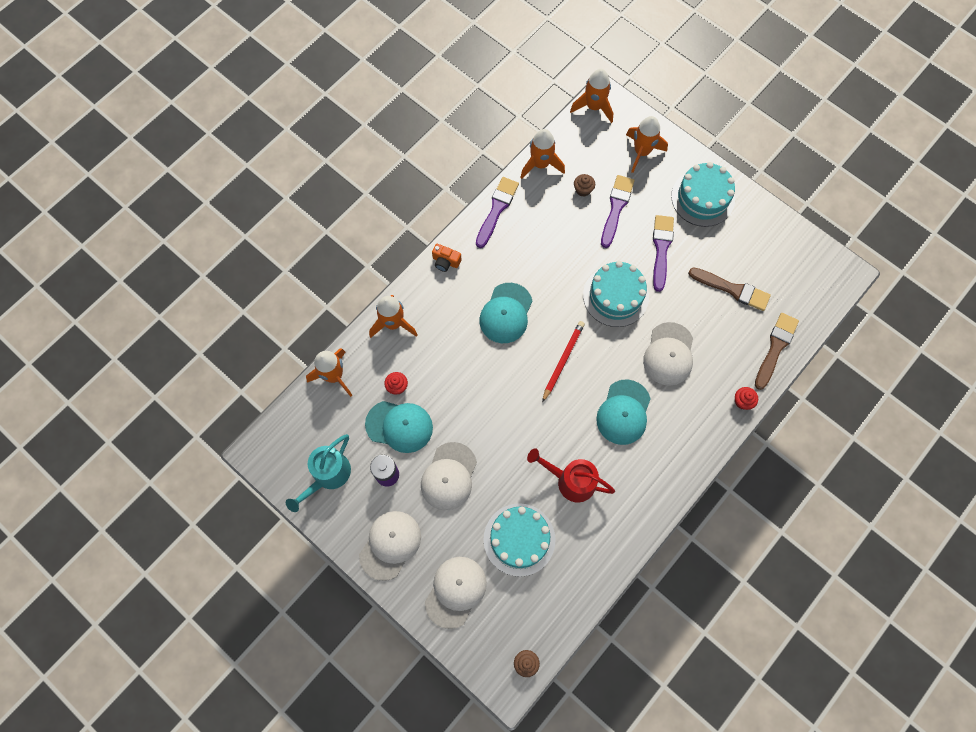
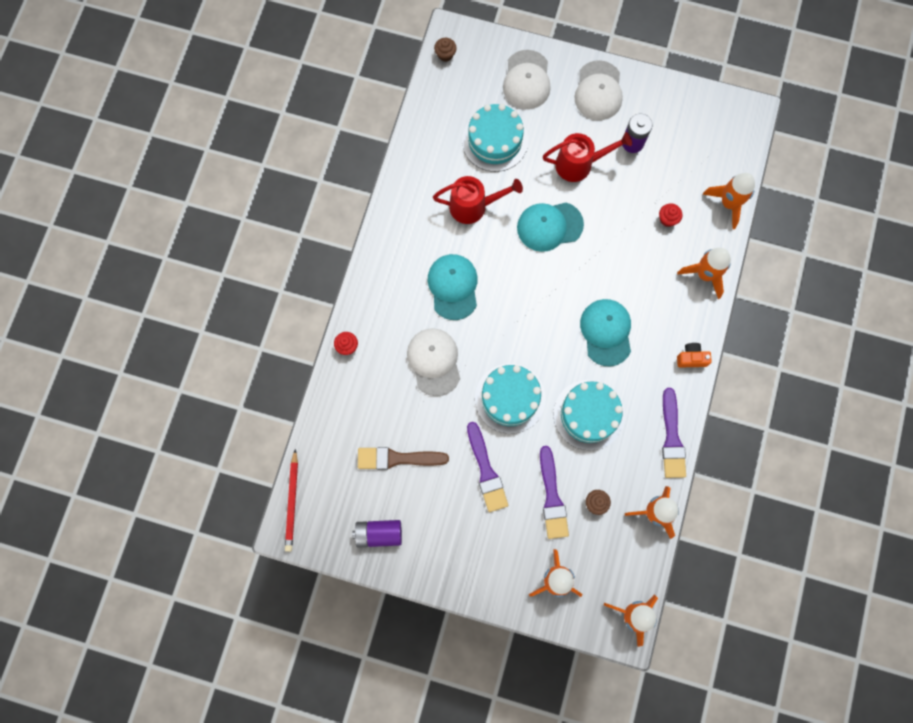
camera: 155 degrees right, 5 degrees up
turquoise watering can [286,434,351,512] -> none
turquoise cap [365,401,433,453] -> turquoise cap moved to [517,202,584,252]
white cap [421,442,477,510] -> red watering can [543,132,632,182]
red pencil [542,321,585,403] -> red pencil moved to [285,449,298,552]
turquoise cake [671,162,735,227] -> turquoise cake moved to [553,380,625,450]
brown brush [755,313,799,390] -> none
none -> purple battery [352,520,402,548]

